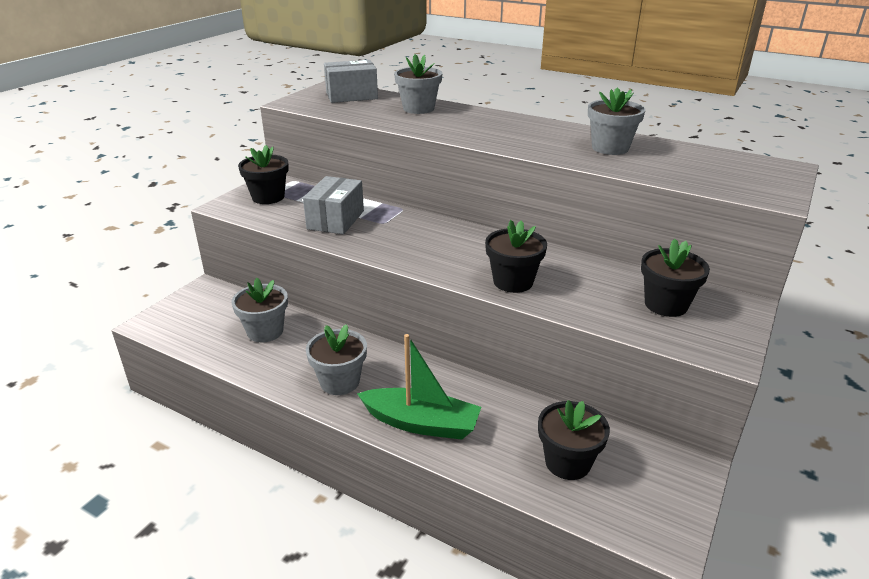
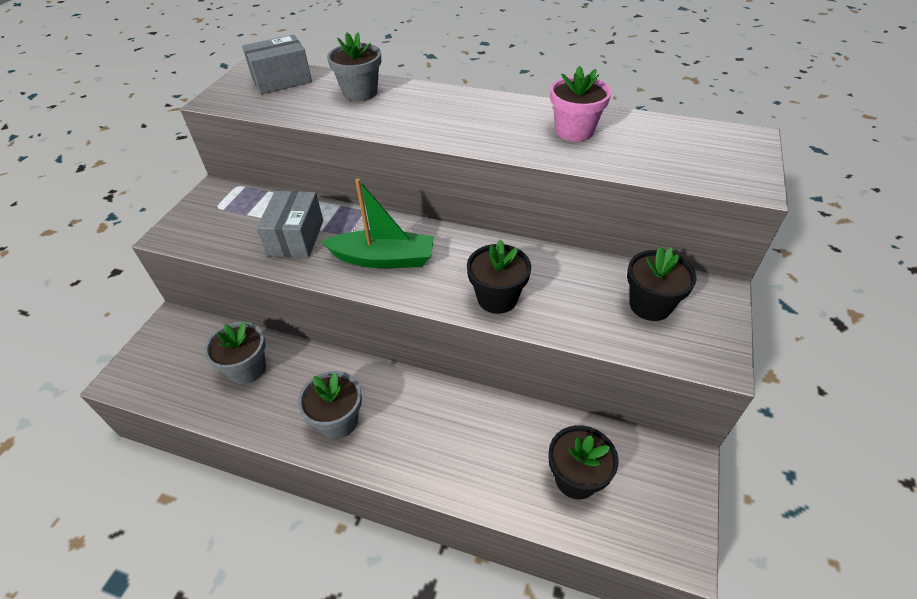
camera: 10 degrees left, 15 degrees up
black flower pot [238,145,289,204] -> none
green boat [357,334,481,440] -> green boat moved to [321,179,434,268]
grey flower pot [588,87,645,155] -> pink flower pot [550,66,612,141]

